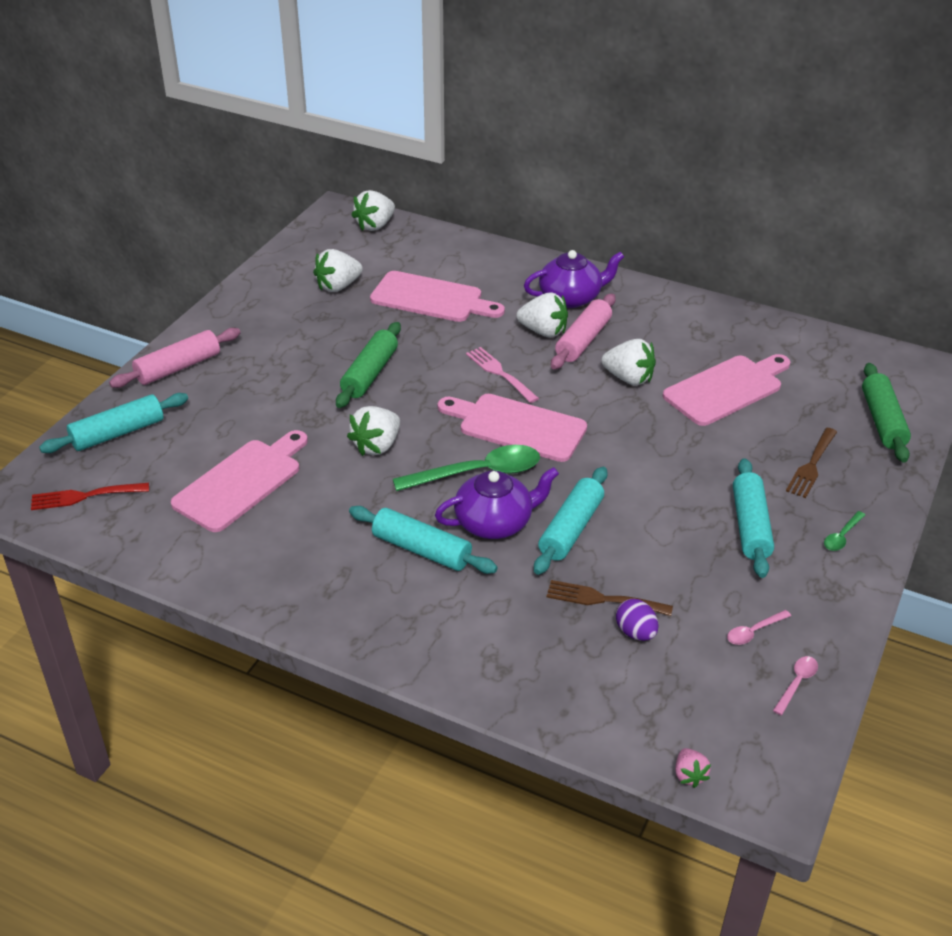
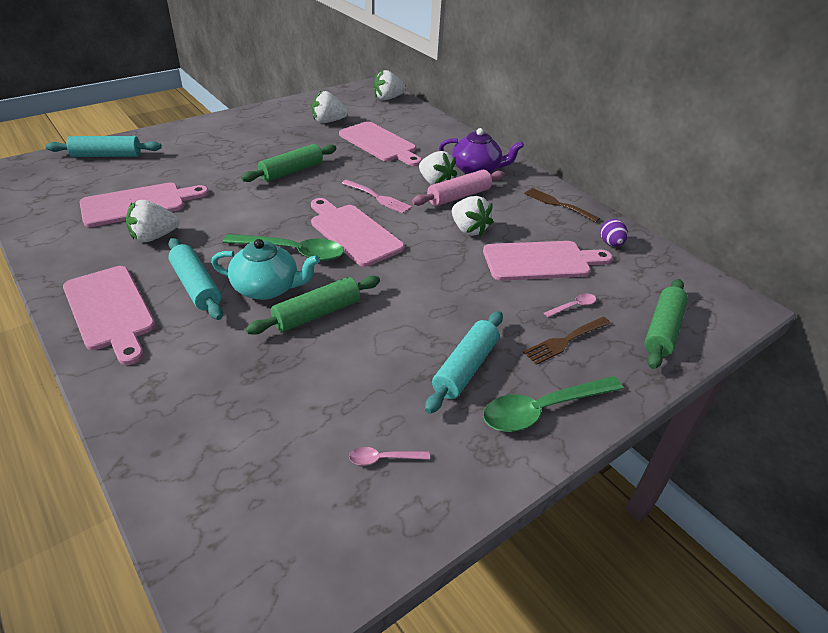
camera: 25 degrees right, 0 degrees up
red fork [31,483,149,510] -> none
pink rolling pin [109,328,241,388] -> none
white strawberry [347,406,400,456] -> white strawberry moved to [126,200,180,242]
purple teapot [435,467,559,539] -> turquoise teapot [211,239,320,300]
pink fork [466,347,539,403] -> pink fork turned 135 degrees clockwise [341,180,412,214]
turquoise rolling pin [534,467,608,575] -> green rolling pin [246,276,380,335]
brown fork [547,580,673,616] -> brown fork moved to [524,188,600,223]
purple egg [616,599,659,641] -> purple egg moved to [600,219,628,247]
pink strawberry [675,748,711,788] -> none
pink spoon [773,656,818,715] -> pink spoon moved to [544,293,596,318]
green spoon [824,511,865,551] -> green spoon [483,376,623,432], size x2.17
none -> pink cutting board [63,266,155,365]

